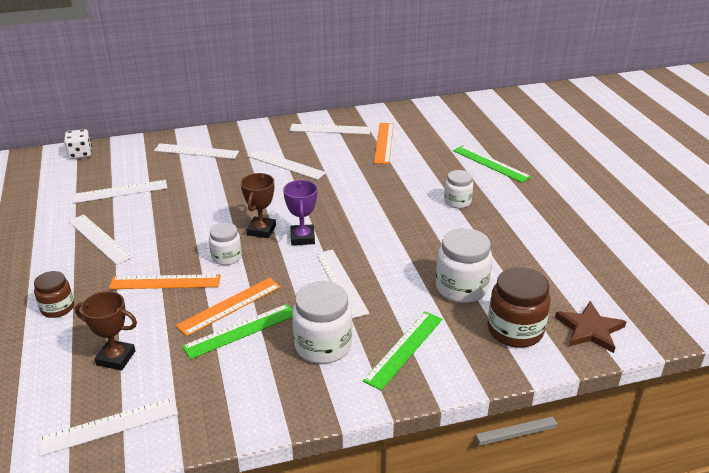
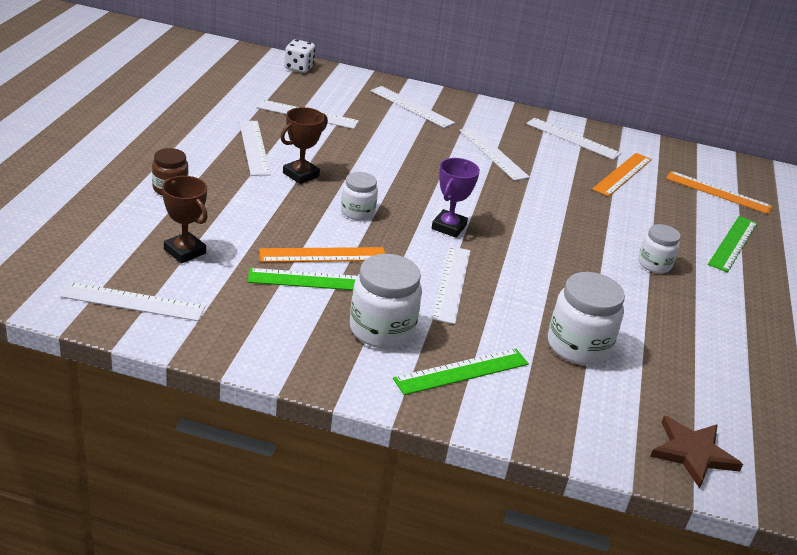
camera: 25 degrees right, 0 degrees up
orange ruler [109,274,221,289] -> orange ruler moved to [666,171,772,214]
brown trophy [241,173,276,238] -> brown trophy moved to [280,107,328,184]
green ruler [453,145,531,183] -> green ruler turned 45 degrees clockwise [708,216,757,273]
brown jar [488,267,551,348] -> none

